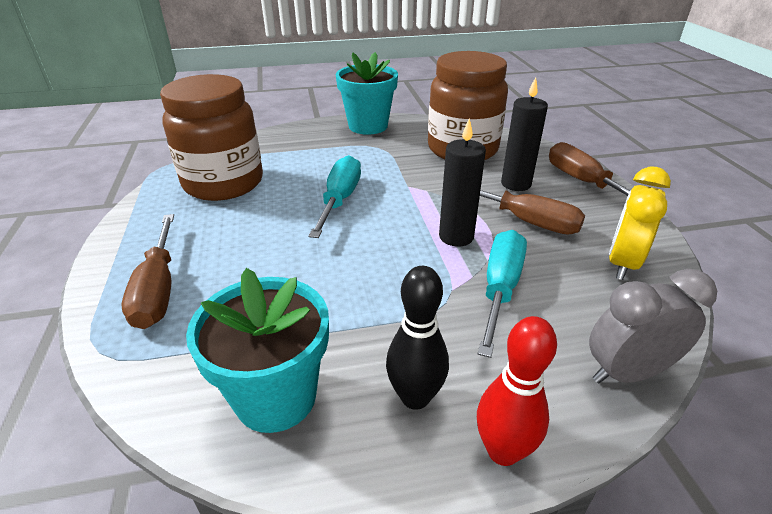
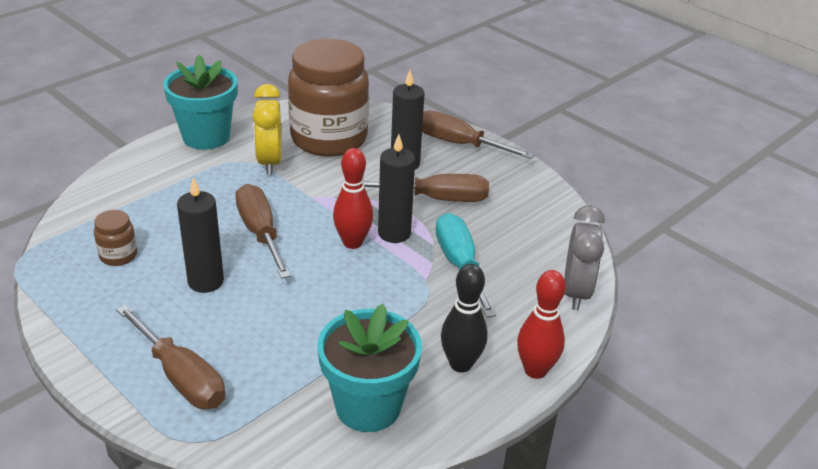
camera: 35 degrees left, 0 degrees up
brown jar [160,74,263,201] -> brown jar [94,210,137,266], size x0.40
turquoise screwdriver [309,155,361,238] -> brown screwdriver [235,184,291,279]
grey clock [589,269,717,383] -> grey clock turned 150 degrees clockwise [564,205,605,310]
yellow clock [609,166,671,280] -> yellow clock moved to [253,84,282,175]
none -> black candle [177,177,224,293]
none -> red bowling pin [333,148,373,249]

